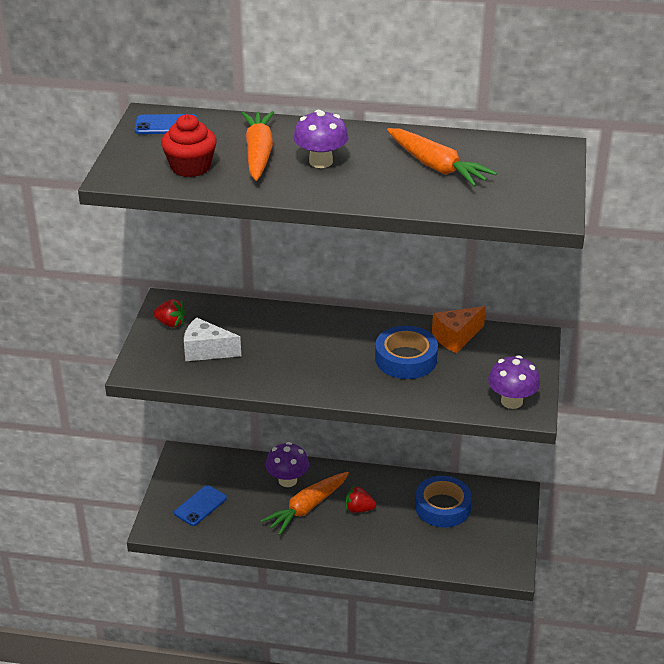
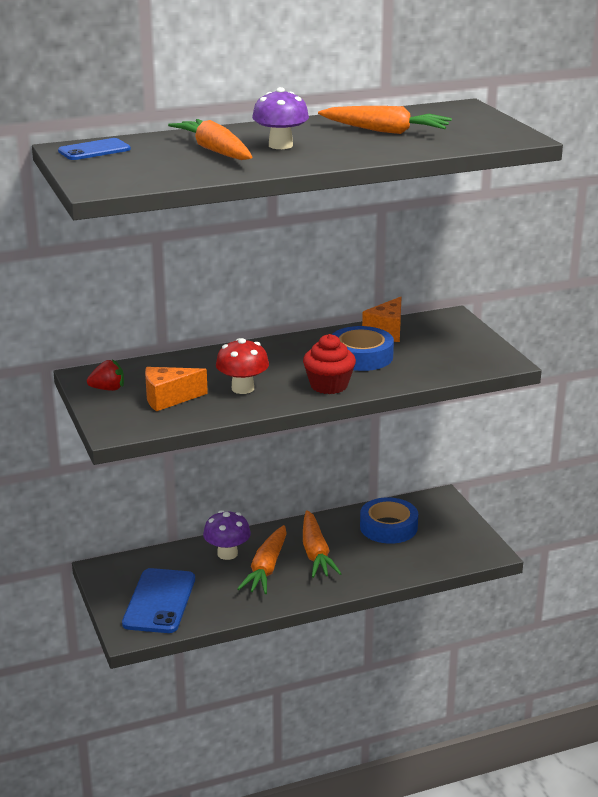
camera: 30 degrees left, 10 degrees down
red cupcake [161,114,217,177] -> red cupcake moved to [303,334,356,394]
blue phone [174,485,227,526] -> blue phone [122,568,195,633], size x1.68
white cheese [184,317,241,361] -> orange cheese [145,367,208,411]
red strawberry [346,485,376,513] -> orange carrot [303,510,342,578]
purple mushroom [488,355,540,409] -> none
none -> red mushroom [216,338,269,394]

